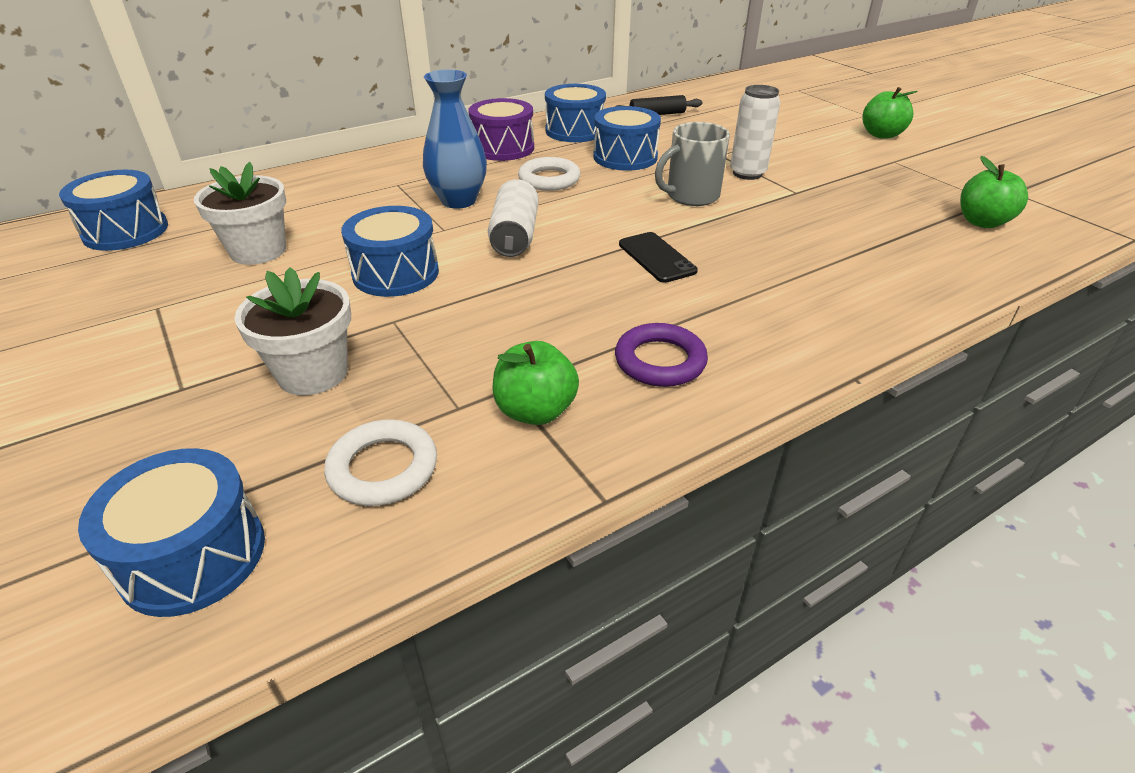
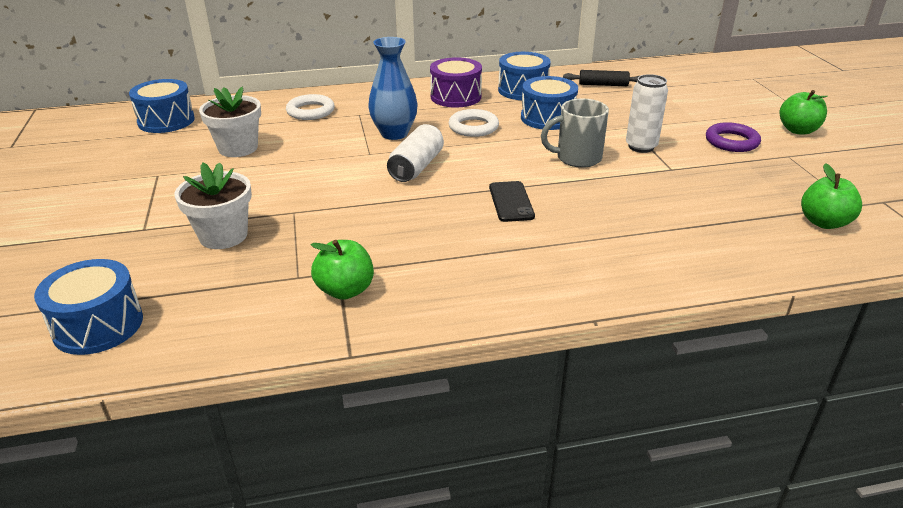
camera: 20 degrees right, 5 degrees down
white ring [324,420,437,506] -> white ring moved to [286,94,335,120]
blue drum [341,206,439,297] -> none
purple ring [615,323,708,387] -> purple ring moved to [706,122,761,152]

